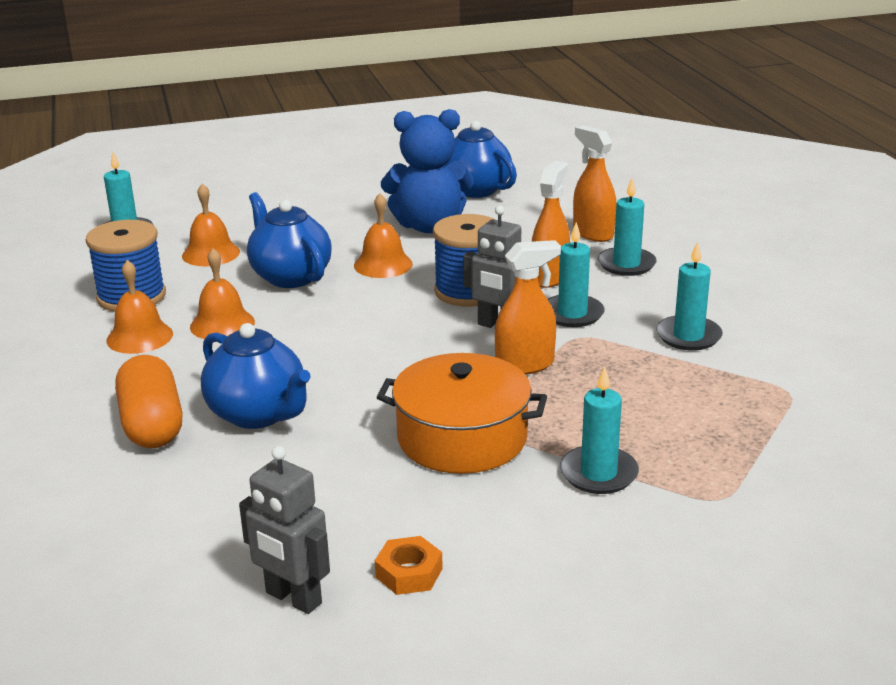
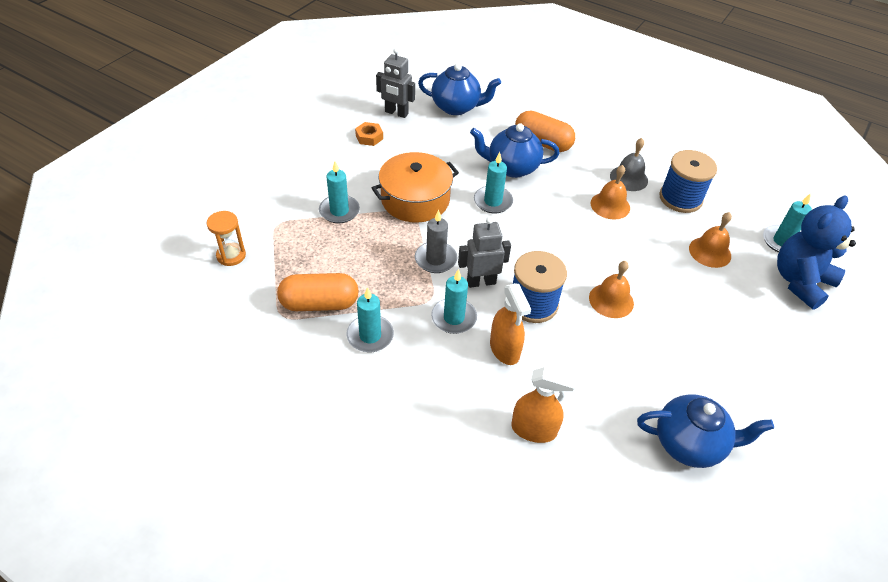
camera: 135 degrees right, 20 degrees up
orange bell [106,260,173,354] -> grey bell [610,138,648,191]
grey robot [239,446,330,614] -> grey robot turned 150 degrees counterclockwise [376,48,415,118]
blue teapot [247,192,332,288] -> blue teapot moved to [418,63,501,115]
blue teddy bear [381,109,474,233] -> blue teddy bear moved to [777,196,856,310]
orange spray bottle [495,240,561,375] -> grey candle [415,210,457,273]
turquoise candle [598,178,657,276] -> turquoise candle moved to [474,152,513,213]
none -> orange hourglass [207,211,246,266]
none -> orange capsule [277,273,359,311]

